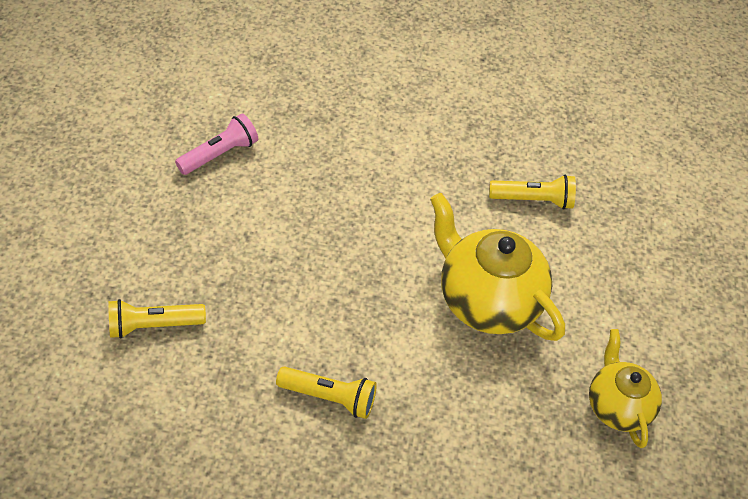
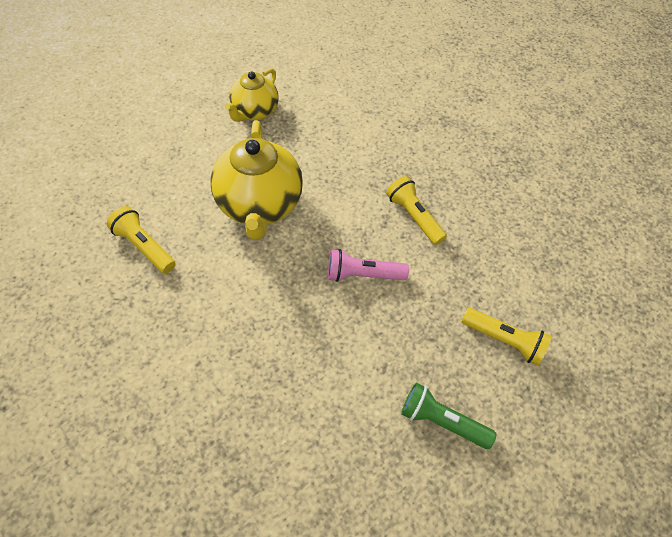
camera: 140 degrees left, 5 degrees up
pink flashlight [175,113,258,175] -> pink flashlight moved to [328,249,409,282]
none -> green flashlight [401,383,496,449]

